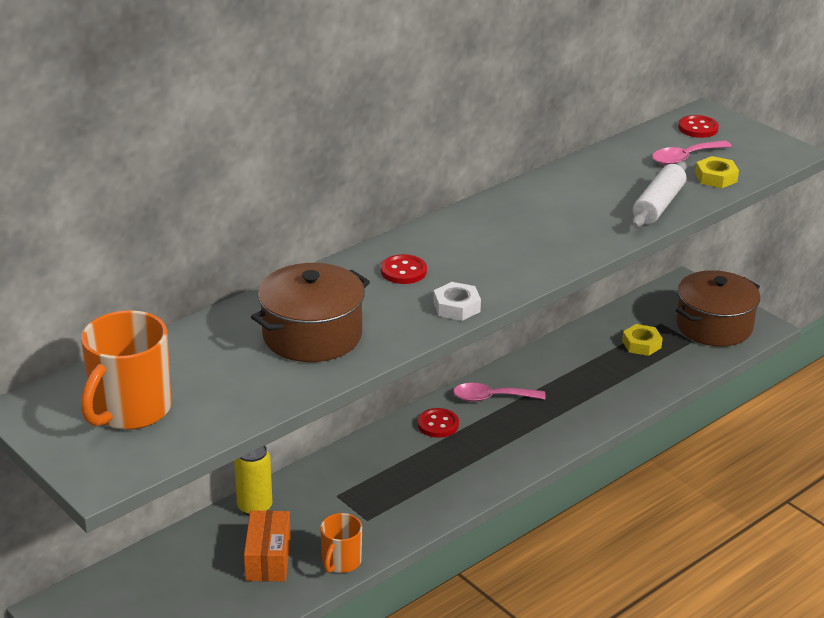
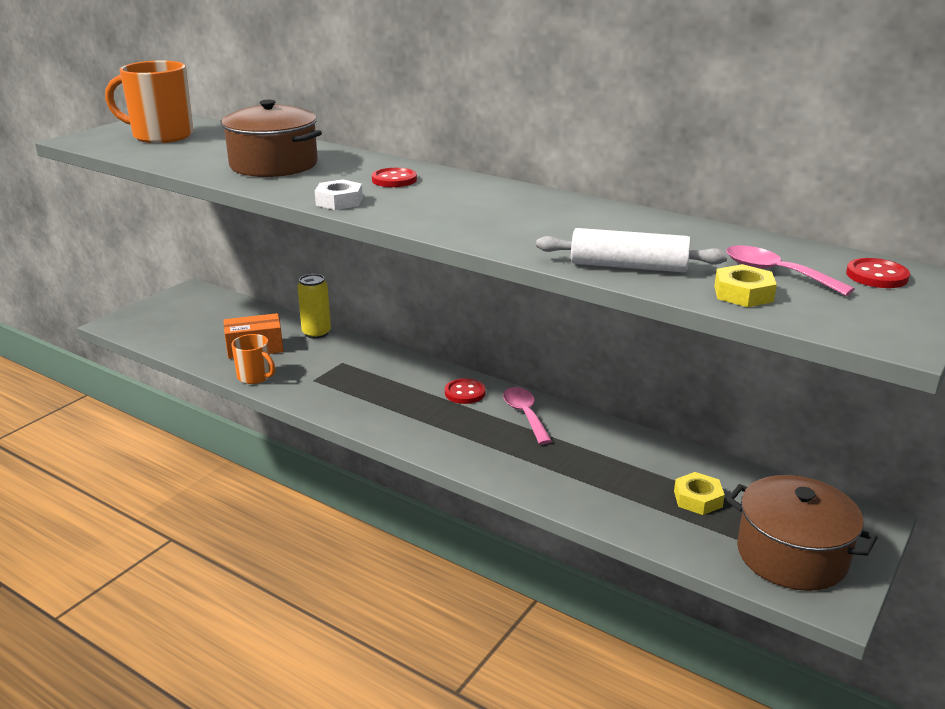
camera: 75 degrees right, 5 degrees down
orange mug [320,513,362,573] -> orange mug turned 150 degrees counterclockwise [231,334,275,384]

